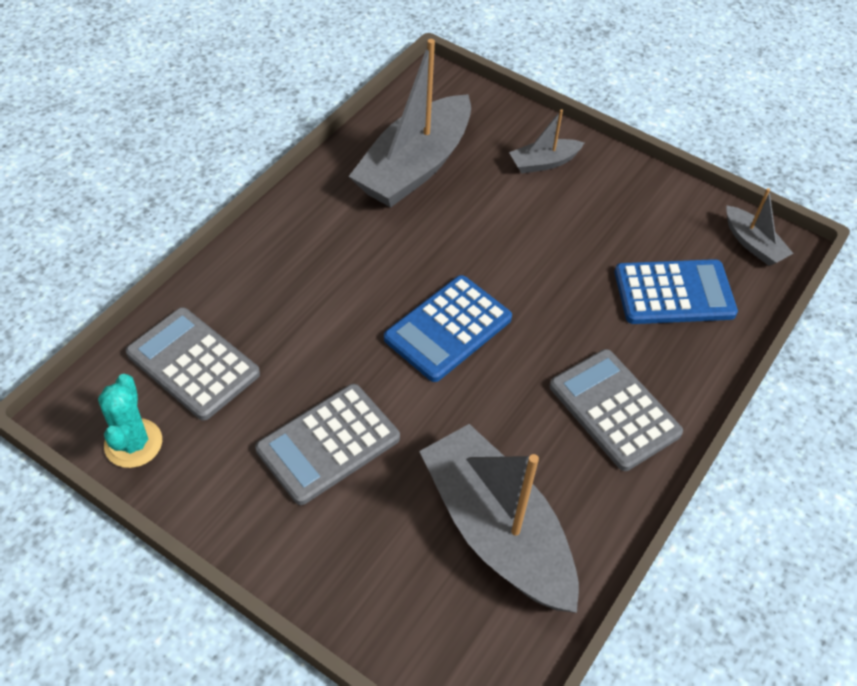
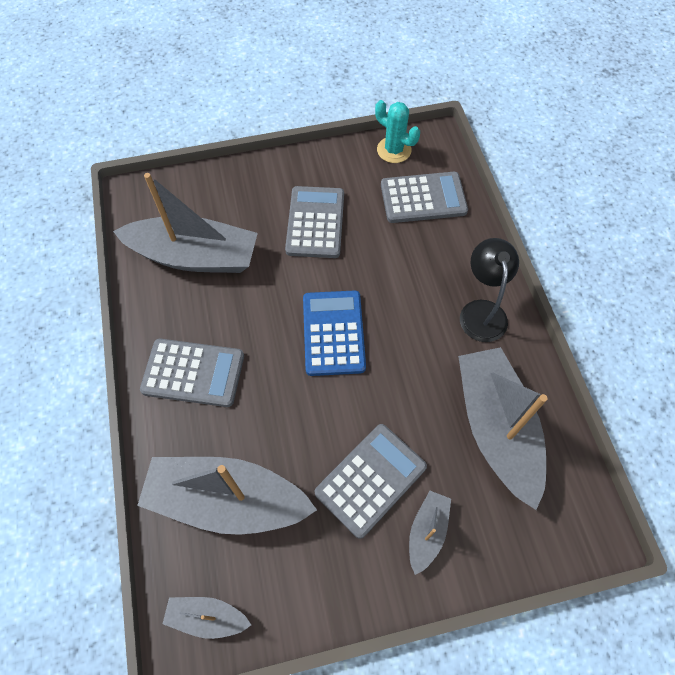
camera: 135 degrees right, 10 degrees up
blue calculator [615,259,738,324] -> grey boat [137,457,317,535]
none -> grey calculator [314,424,427,539]
none -> black lamp [460,238,519,342]

